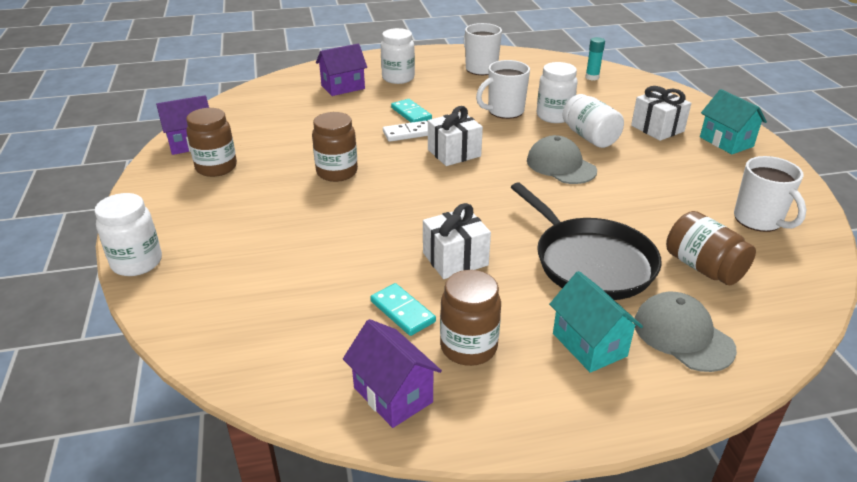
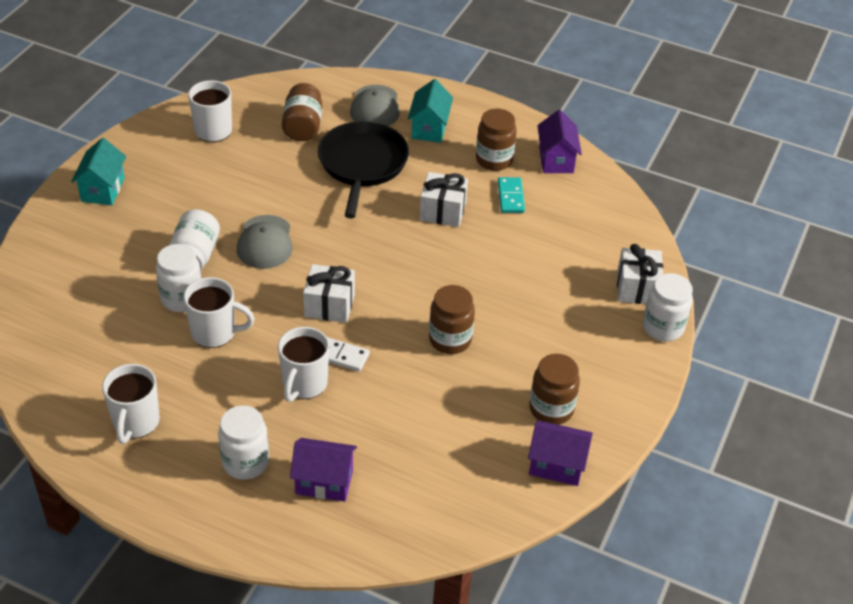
camera: 145 degrees left, 10 degrees up
turquoise domino [391,99,432,123] -> white mug [278,327,330,402]
turquoise glue stick [585,37,605,80] -> none
white gift [631,86,691,141] -> white gift moved to [617,244,663,304]

